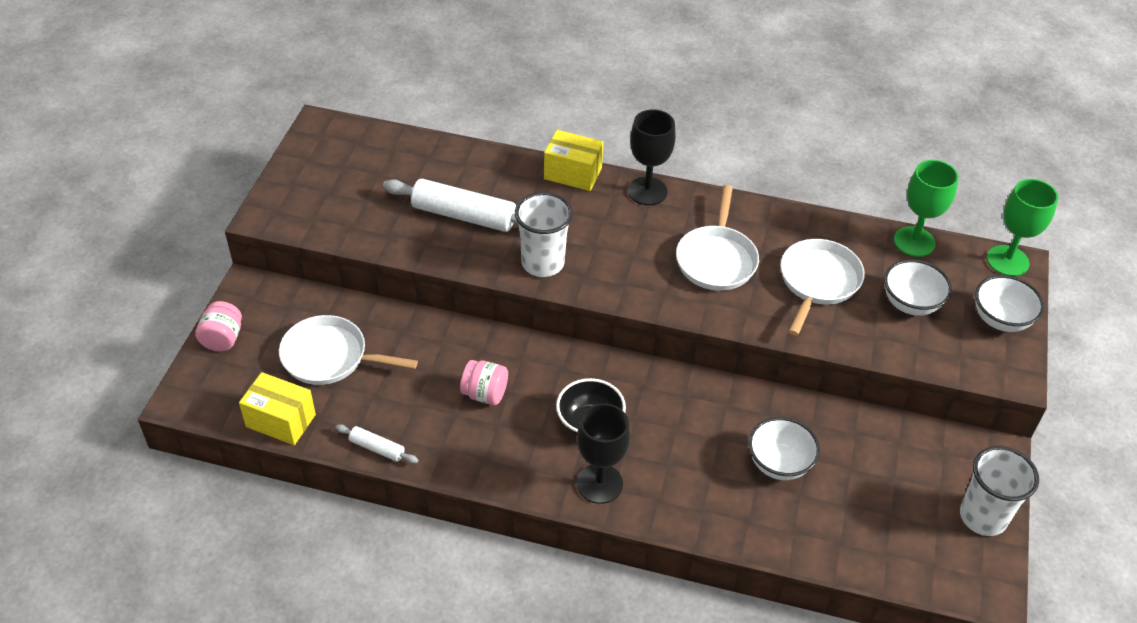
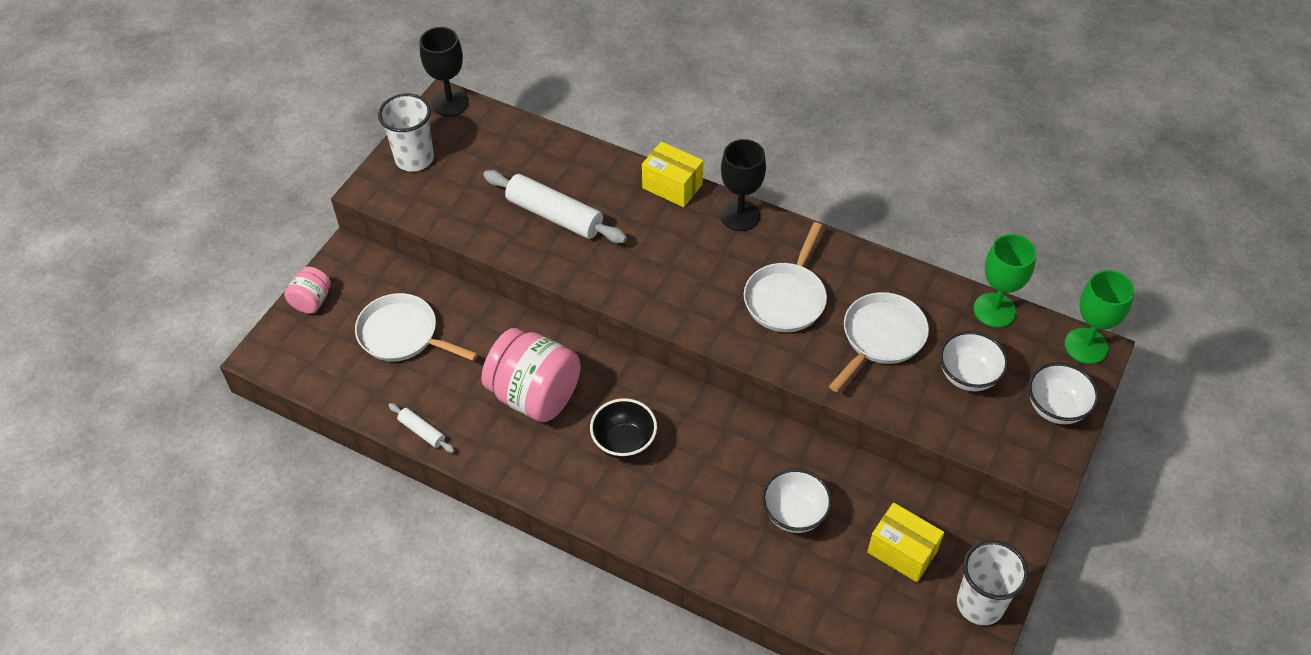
camera: 15 degrees right, 5 degrees up
yellow box [239,372,316,445] -> yellow box moved to [867,503,944,582]
pink jar [460,360,508,405] -> pink jar [481,328,581,422], size x1.99
white cup [515,192,573,277] -> white cup moved to [378,94,434,172]
black goblet [577,403,630,504] -> black goblet moved to [420,27,469,117]

